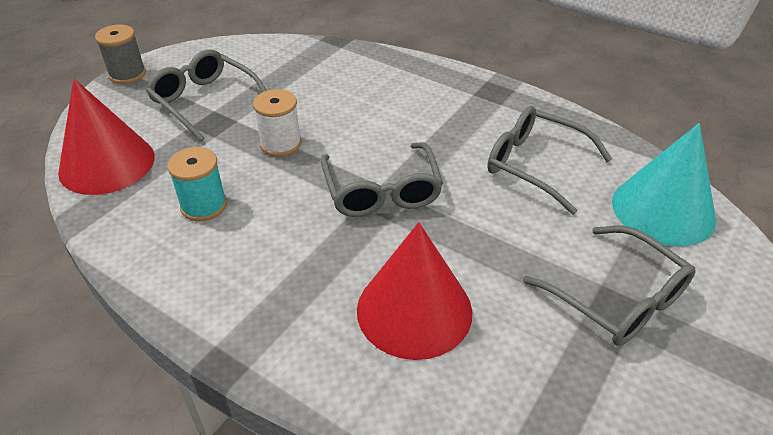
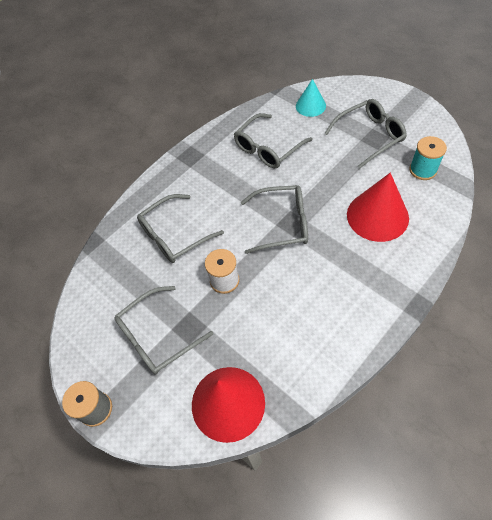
camera: 75 degrees left, 15 degrees up
turquoise spool [167,147,227,221] -> turquoise spool moved to [410,136,447,180]
turquoise cone [612,123,716,247] -> turquoise cone [296,79,326,117], size x0.59
none -> grey glasses [137,194,224,263]

